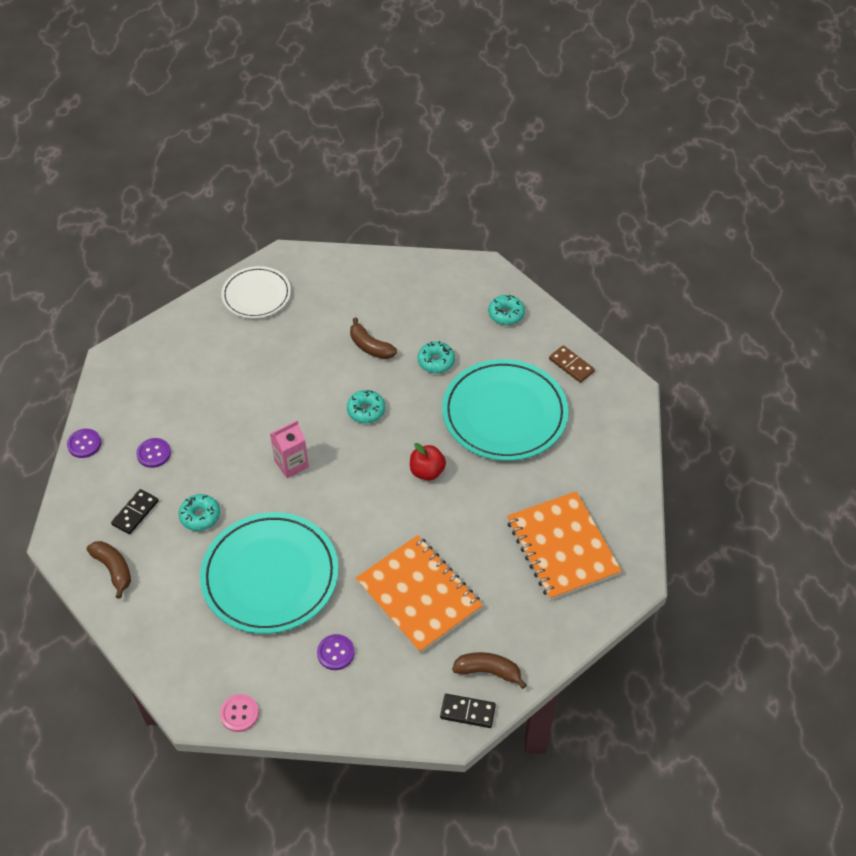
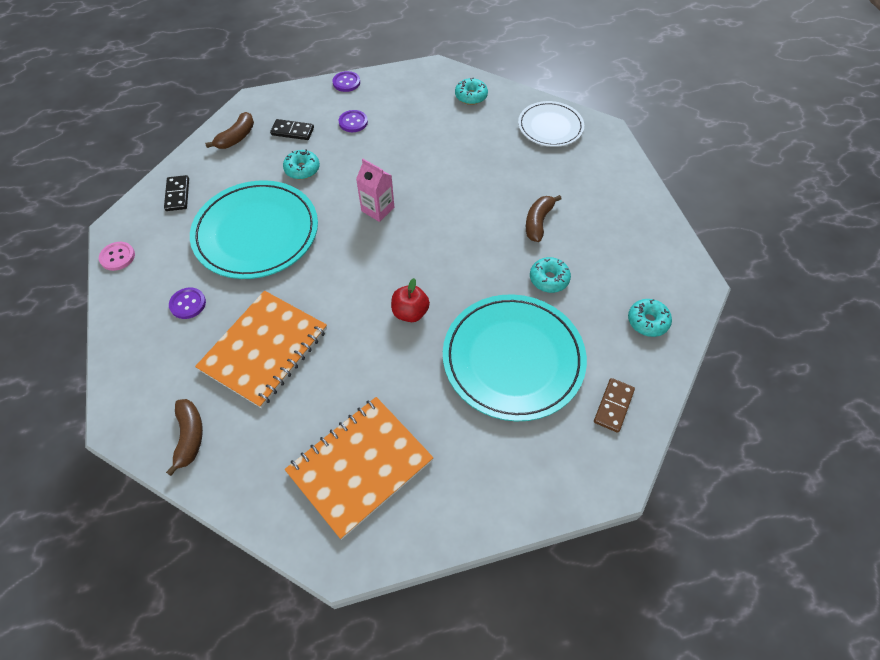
camera: 70 degrees right, 5 degrees up
turquoise donut [347,390,385,423] -> turquoise donut moved to [455,78,488,105]
black domino [440,694,496,728] -> black domino moved to [164,175,189,211]

